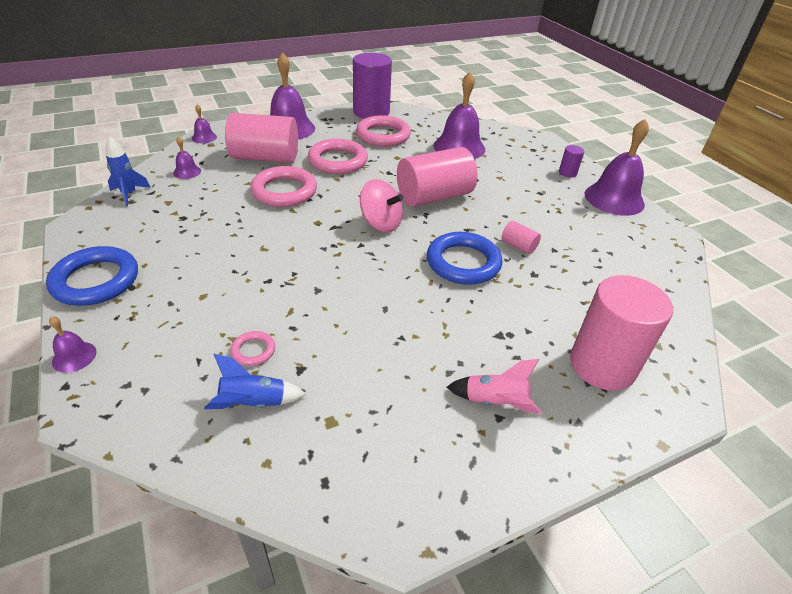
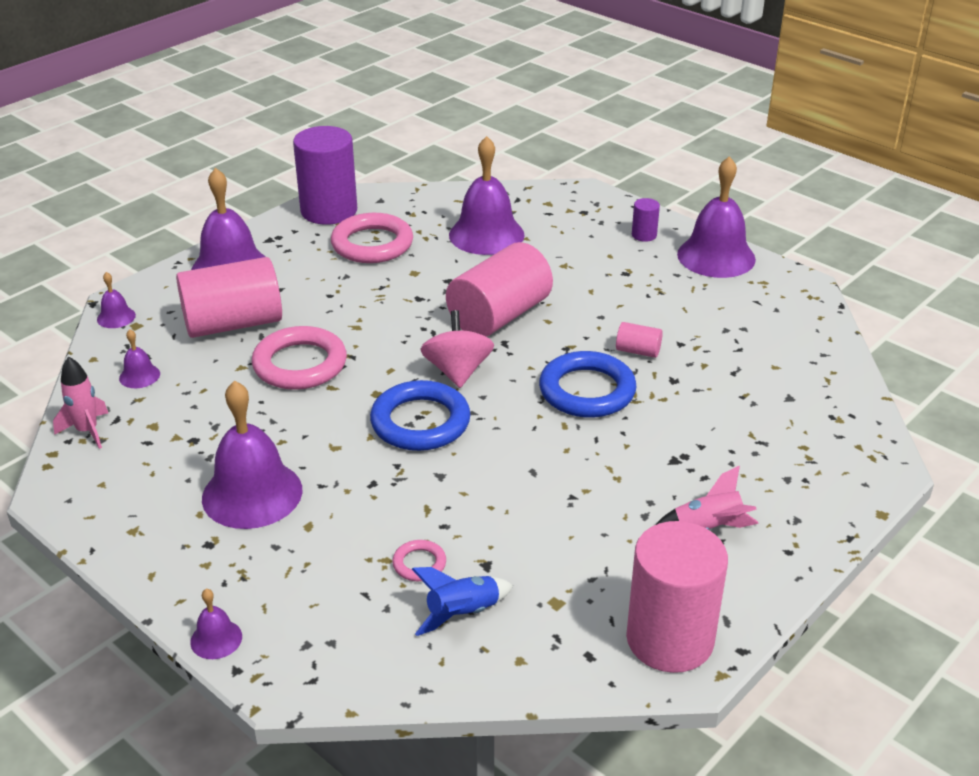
camera: 20 degrees left, 5 degrees down
blue ring [46,246,138,306] -> blue ring moved to [370,380,471,451]
blue rocket [106,136,151,206] -> pink rocket [53,356,108,449]
pink ring [308,139,368,174] -> none
pink spinning top [360,179,403,232] -> pink spinning top turned 105 degrees counterclockwise [420,310,494,388]
pink cylinder [570,275,673,391] -> pink cylinder moved to [626,521,728,673]
none -> purple bell [202,381,302,529]

